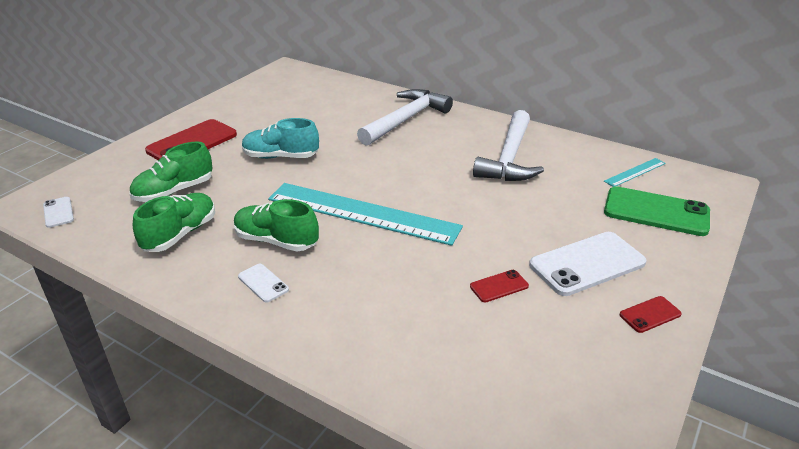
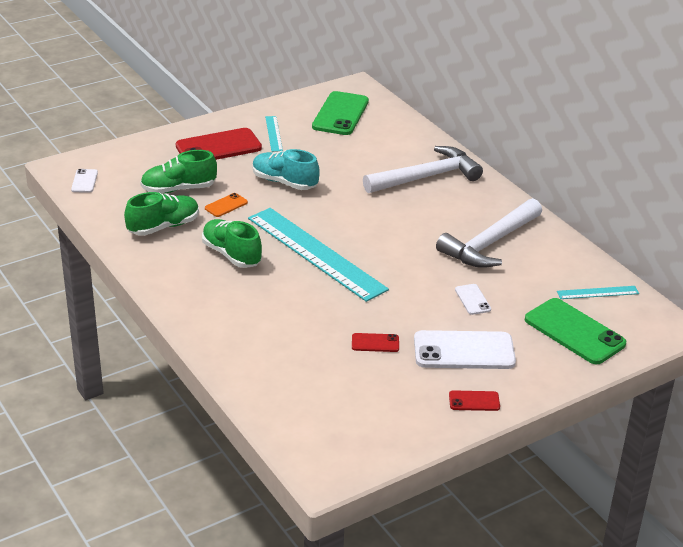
camera: 25 degrees right, 0 degrees up
white phone [238,264,289,303] -> white phone moved to [455,284,491,315]
none -> orange phone [205,193,248,217]
none -> turquoise ruler [265,116,283,152]
none -> green phone [312,91,369,135]

